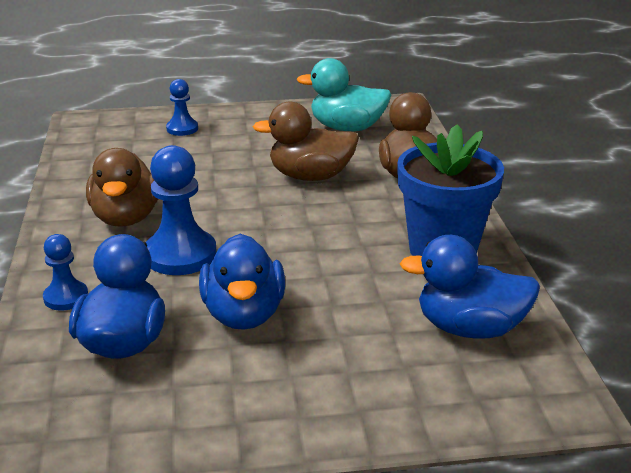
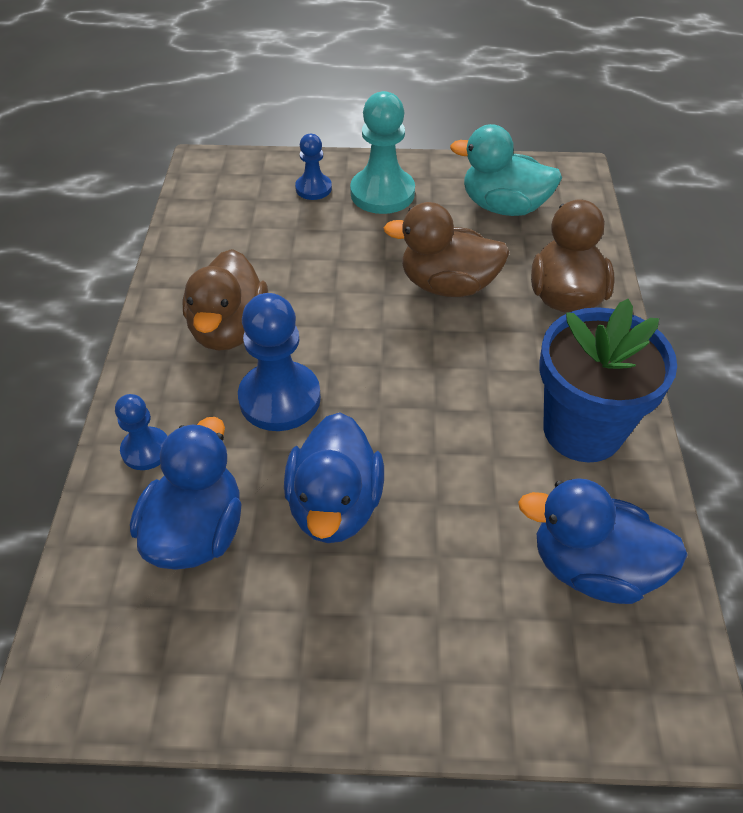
camera: 10 degrees right, 20 degrees up
none -> turquoise pawn [350,91,415,214]

